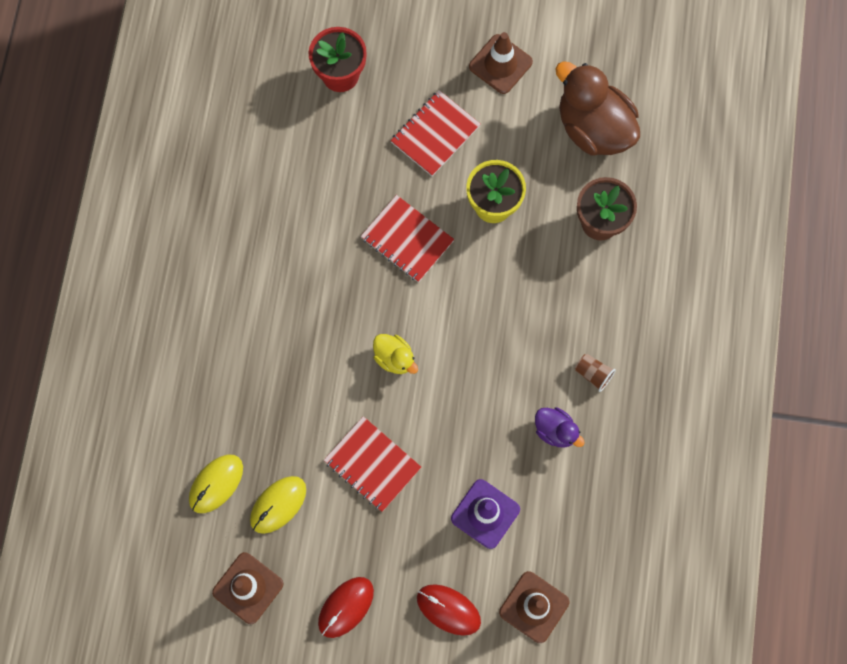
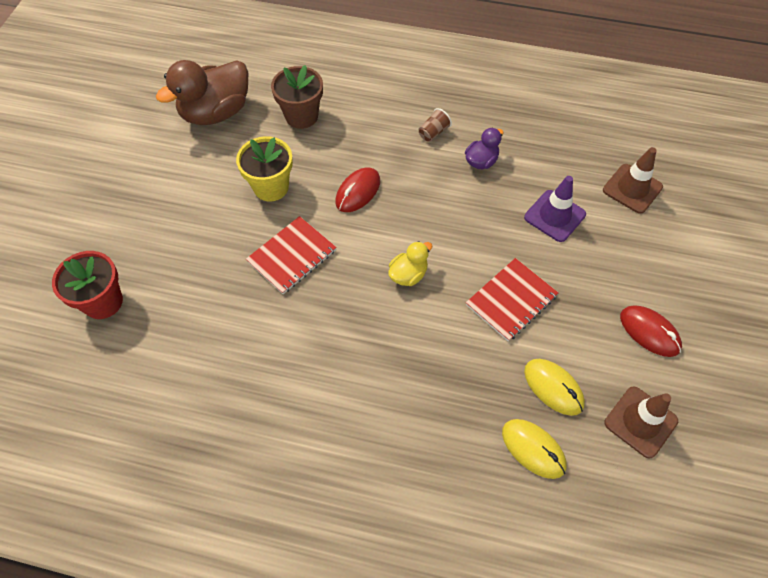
camera: 85 degrees left, 15 degrees down
red notebook [390,90,480,176] -> none
red mouse [417,584,481,636] -> red mouse moved to [335,167,380,212]
brown traffic cone [469,32,533,94] -> none

